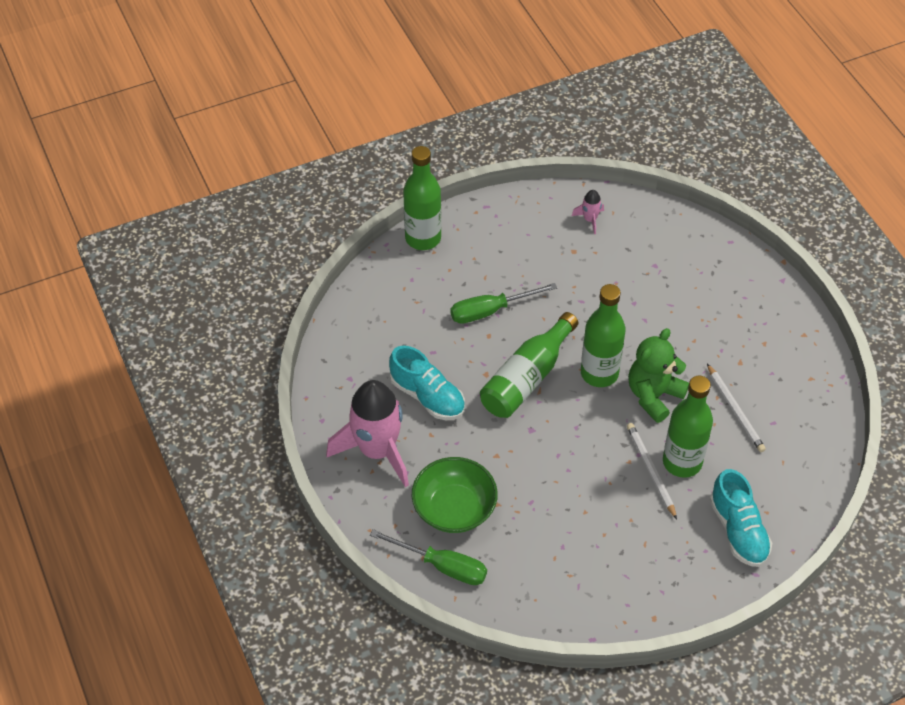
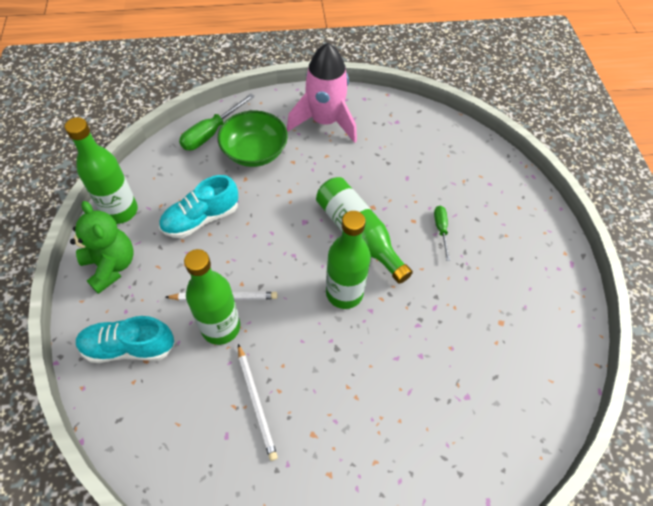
camera: 105 degrees right, 5 degrees up
turquoise shoe [389,346,465,420] -> turquoise shoe moved to [159,175,238,238]
green bottle [403,146,441,250] -> green bottle moved to [65,117,138,224]
green screwdriver [450,283,557,324] -> green screwdriver [434,206,450,261], size x0.60
pink rocket [572,190,604,234] -> none
green teddy bear [628,328,689,423] -> green teddy bear moved to [70,201,134,294]
white pencil [707,364,766,452] -> white pencil turned 105 degrees counterclockwise [238,344,278,461]

